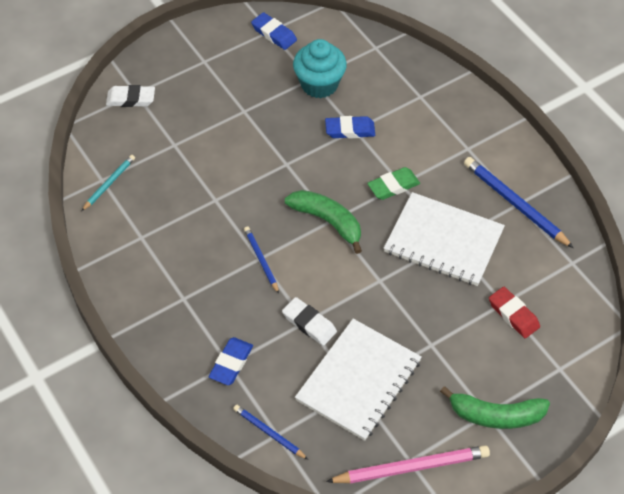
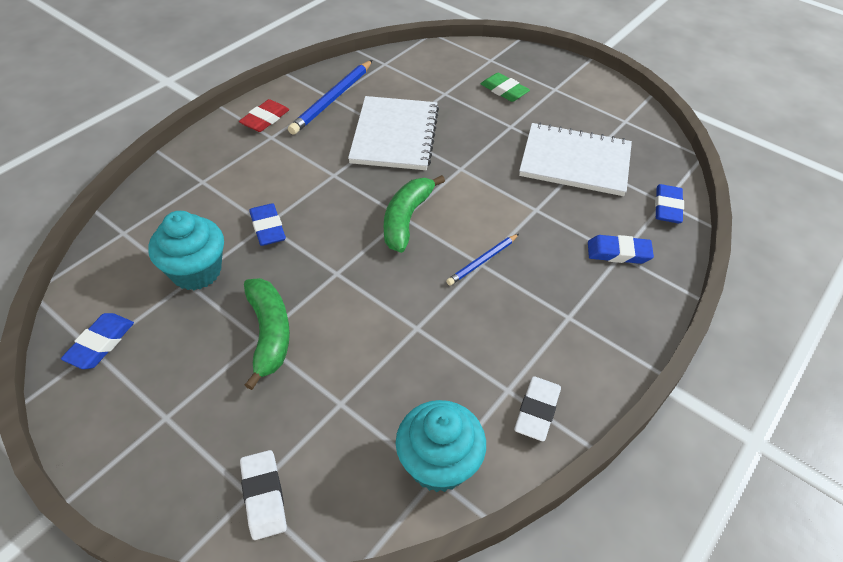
camera: 110 degrees left, 5 degrees down
turquoise pencil [82,155,135,211] -> turquoise cupcake [396,400,486,492]
blue pencil [233,405,308,459] -> blue eraser [655,184,684,224]
white eraser [282,297,337,346] -> white eraser moved to [514,376,561,441]
pink pencil [326,445,490,483] -> none
green eraser [367,167,420,200] -> green eraser moved to [481,73,530,102]
green banana [440,386,550,429] -> green banana moved to [244,278,290,390]
red eraser [489,287,540,338] -> red eraser moved to [239,99,289,132]

